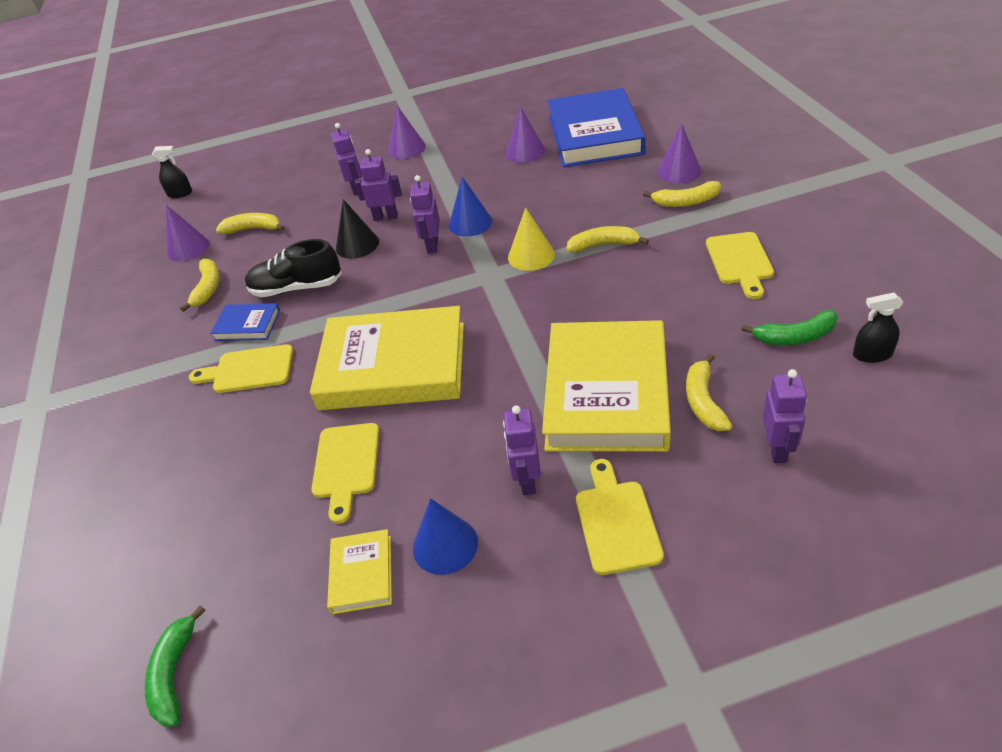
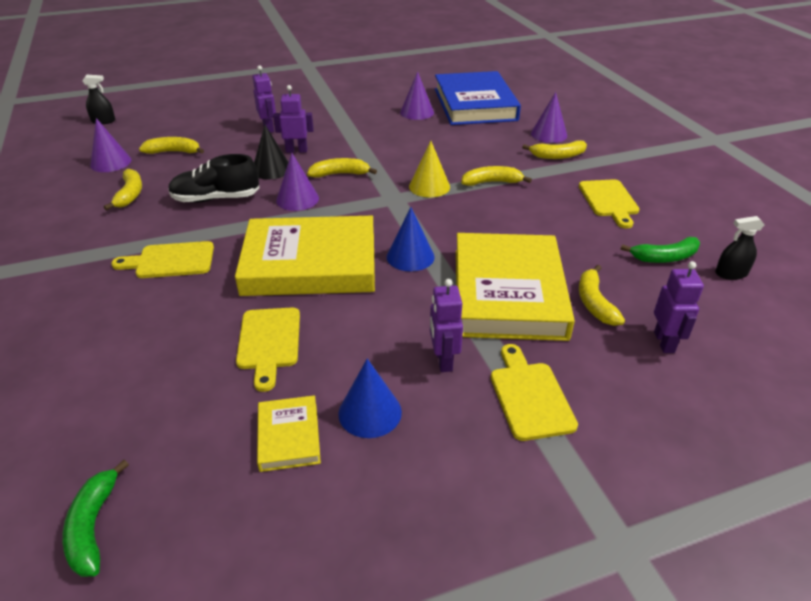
camera: 10 degrees left, 5 degrees down
blue book [210,303,280,341] -> none
purple cone [388,106,426,159] -> purple cone moved to [276,153,319,211]
purple robot [410,175,440,254] -> yellow banana [307,158,377,178]
blue cone [449,177,492,237] -> blue cone moved to [387,207,435,271]

